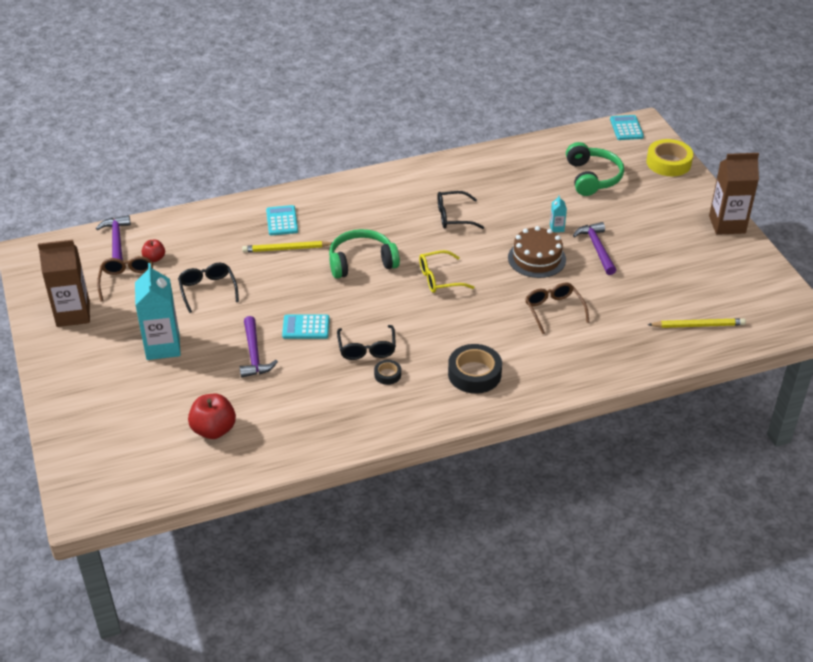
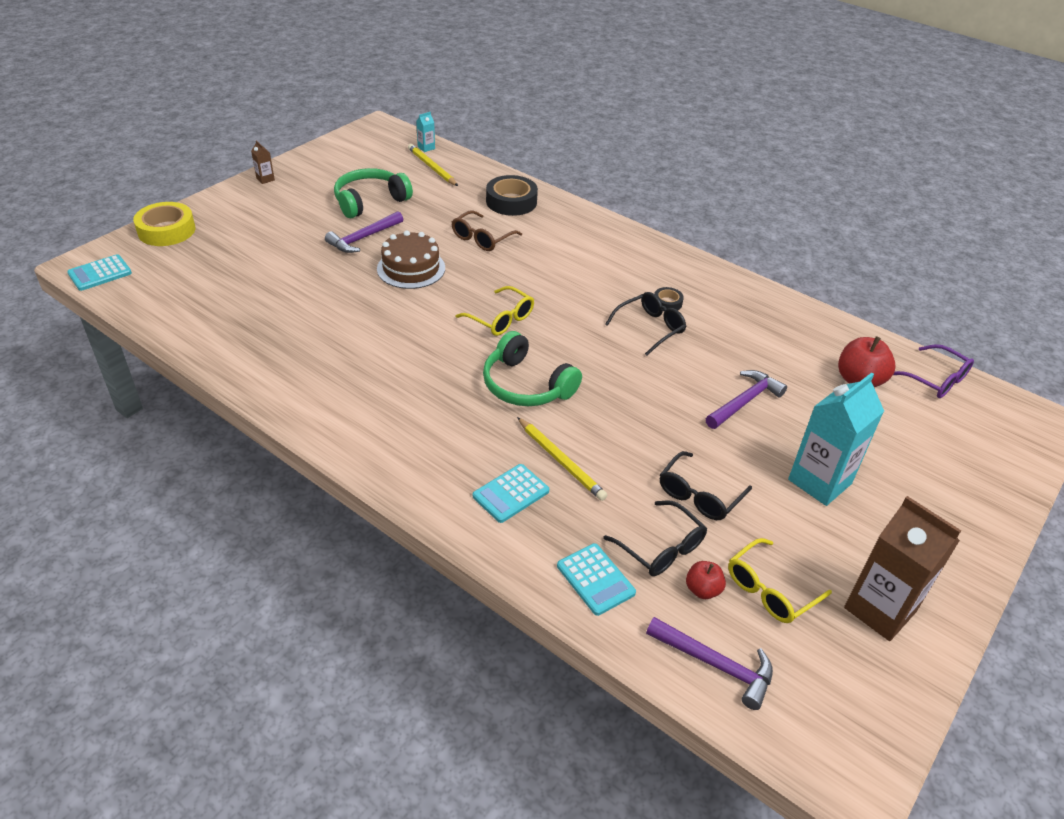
camera: 125 degrees left, 0 degrees up
purple hammer [96,215,131,261] -> purple hammer turned 105 degrees counterclockwise [646,617,773,710]
brown glasses [97,256,153,301] -> yellow glasses [728,538,832,623]
turquoise calculator [282,315,330,339] -> turquoise calculator moved to [557,543,636,616]
black glasses [438,191,484,229] -> black glasses moved to [603,500,707,576]
black tape [448,344,502,394] -> black tape moved to [486,175,538,216]
turquoise carton [550,196,567,232] -> turquoise carton moved to [416,112,435,152]
green headphones [566,142,624,196] -> green headphones moved to [334,168,413,218]
brown carton [709,153,759,235] -> brown carton [251,140,275,184], size x0.42
none -> purple glasses [893,344,974,398]

